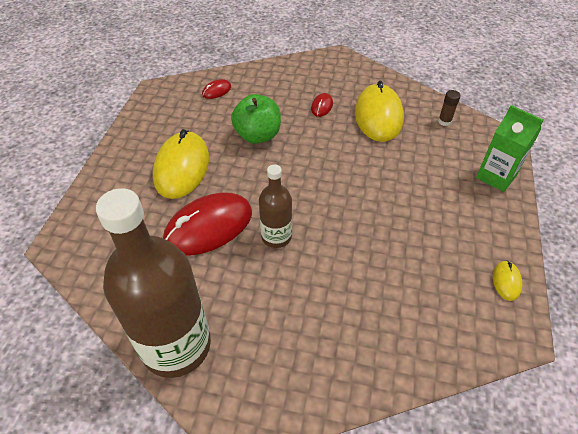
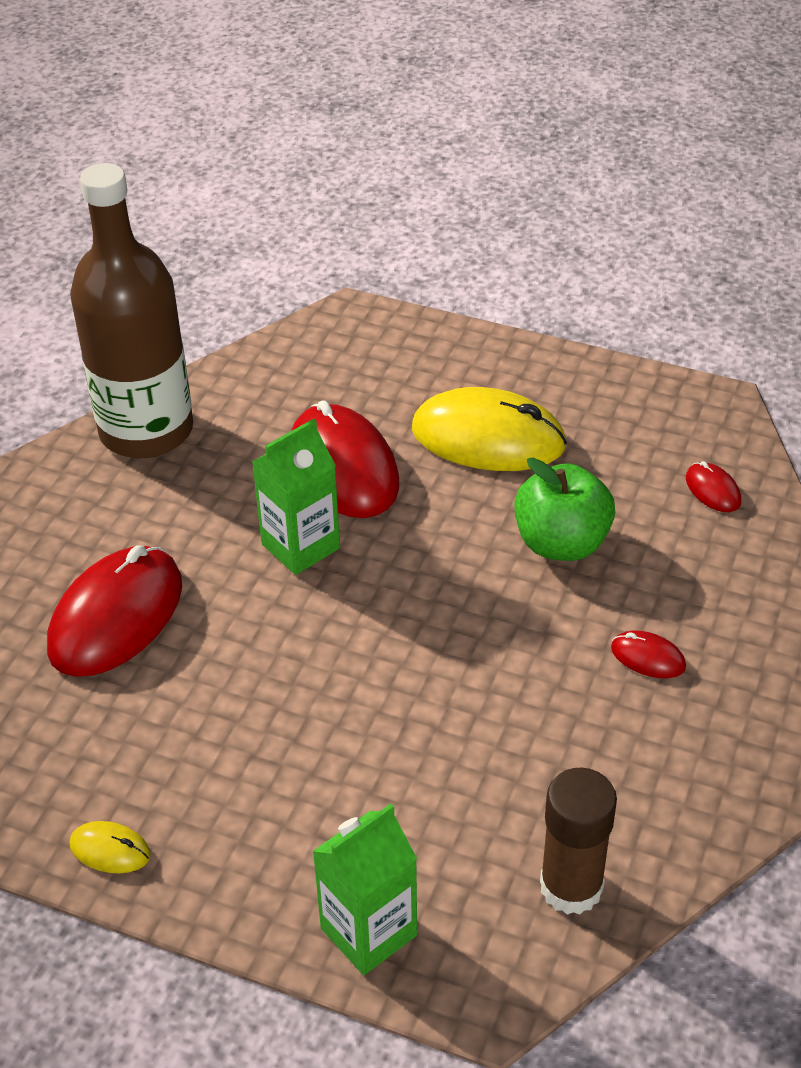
camera: 100 degrees right, 5 degrees down
brown bottle [259,164,292,248] -> green carton [252,419,340,575]
yellow mouse [355,81,404,142] -> none
brown glue stick [438,90,461,126] -> brown glue stick [540,768,617,915], size x1.89
none -> red mouse [47,545,182,677]

